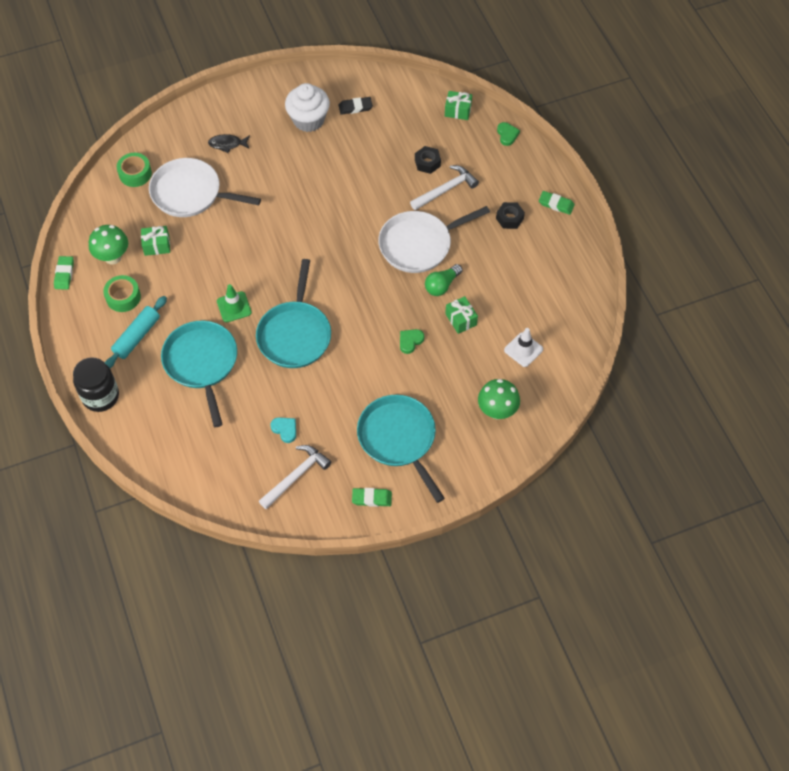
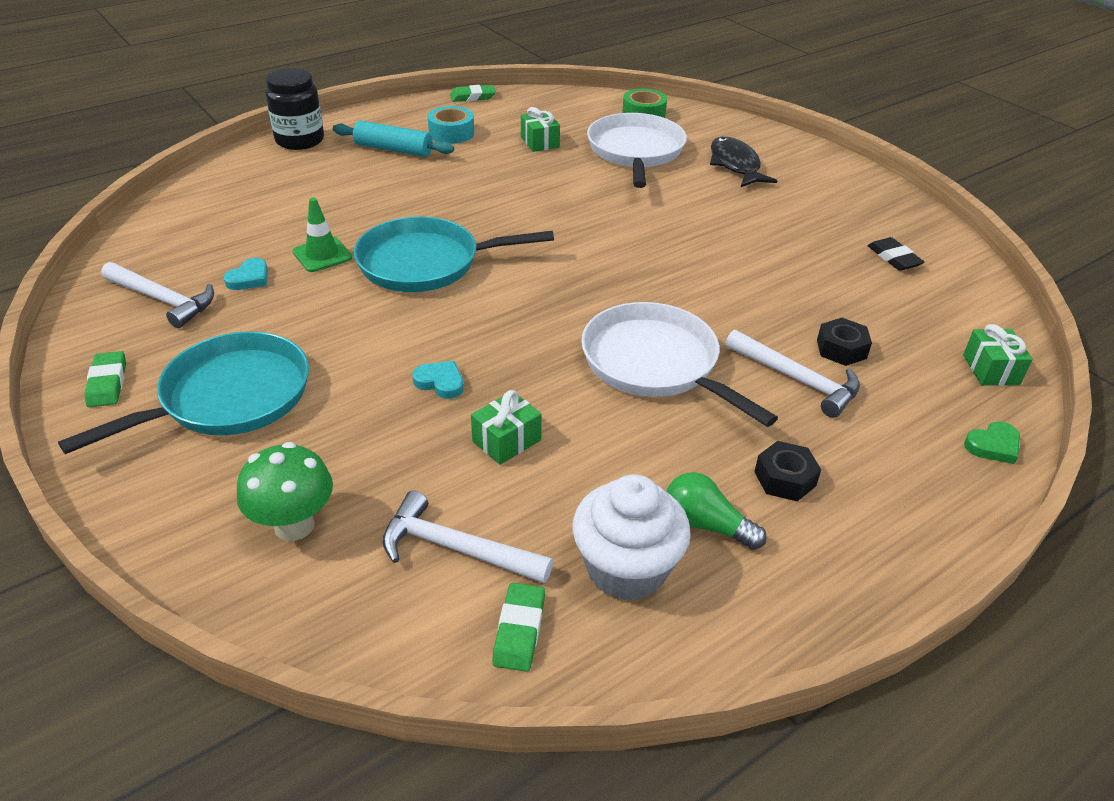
camera: 75 degrees right, 20 degrees down
green mushroom [89,225,128,264] -> none
green tape [103,275,141,312] -> turquoise tape [428,106,474,144]
turquoise pan [161,321,237,427] -> none
black fish [208,134,250,153] -> black fish [710,137,777,187], size x1.56
green traffic cone [217,284,252,322] -> green traffic cone moved to [292,198,352,272]
white cupcake [285,83,330,132] -> white cupcake moved to [572,474,691,601]
green heart [400,329,424,354] -> turquoise heart [412,361,463,399]
green light bulb [425,264,463,296] -> green light bulb moved to [666,472,767,550]
white traffic cone [504,328,543,367] -> white hammer [383,491,553,584]
green eraser [539,191,575,215] -> green eraser moved to [492,583,545,672]

